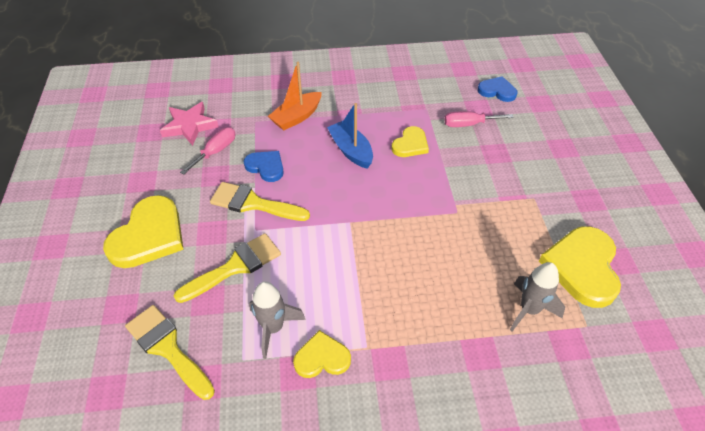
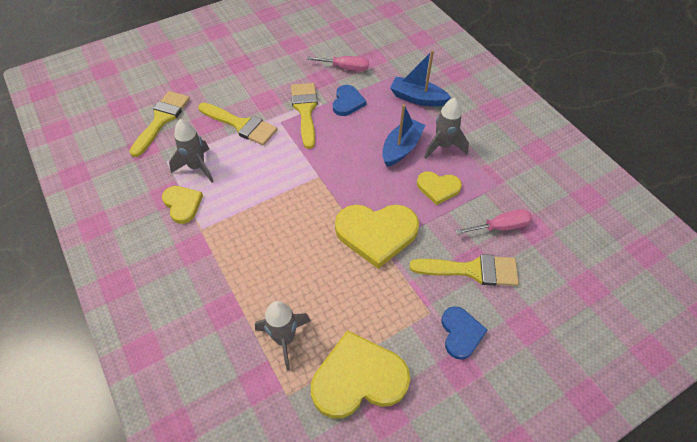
camera: 65 degrees right, 5 degrees up
yellow heart [103,195,184,268] -> yellow heart moved to [335,205,419,269]
pink star [160,102,219,146] -> none
orange boat [268,62,322,130] -> blue boat [390,50,451,107]
pink screwdriver [444,111,514,127] -> pink screwdriver turned 105 degrees clockwise [456,209,532,235]
blue heart [477,76,517,102] -> blue heart moved to [441,306,487,360]
none -> yellow brush [409,254,519,286]
none -> grey rocket [424,98,469,159]

